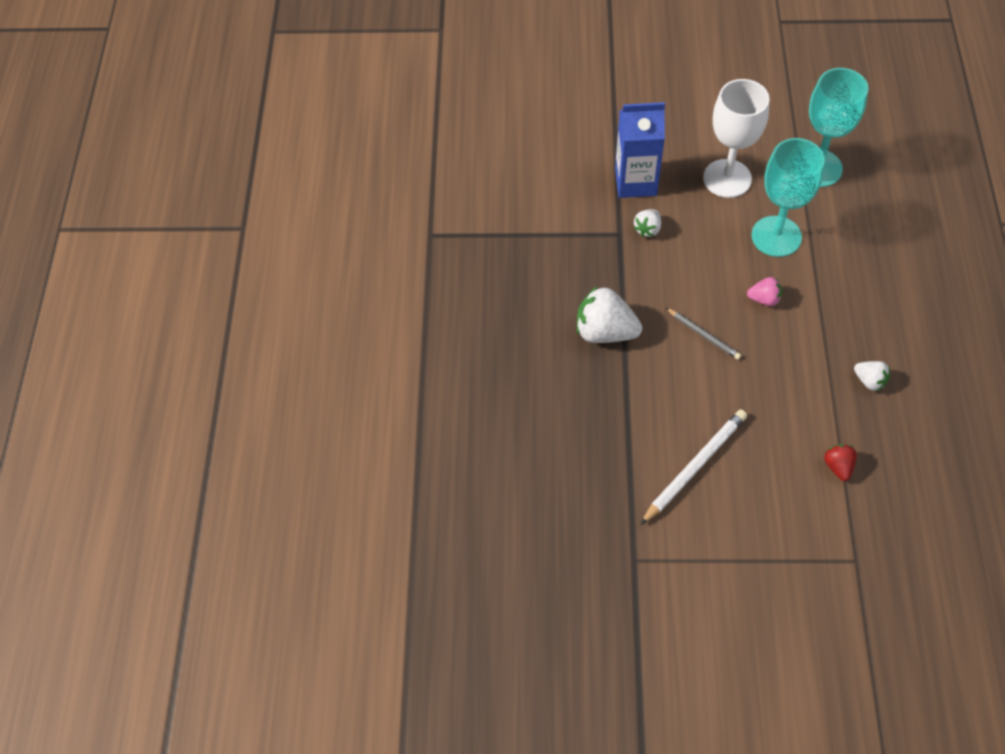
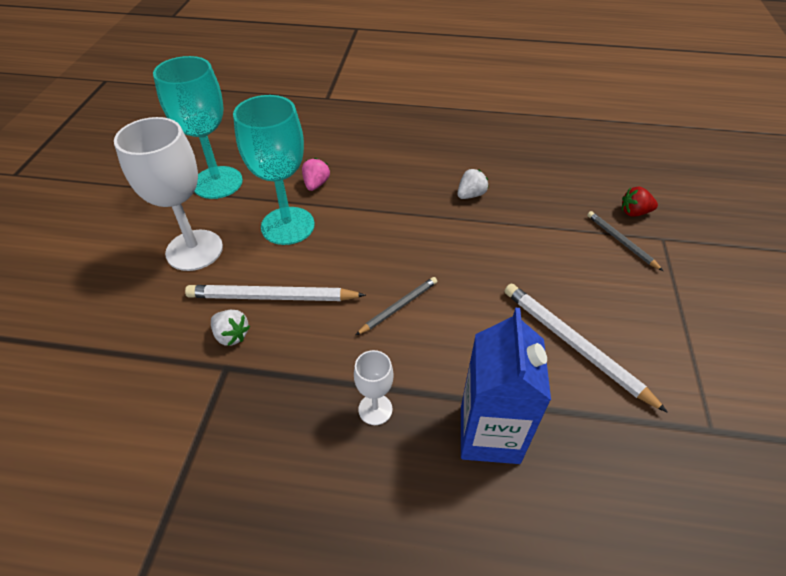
camera: 85 degrees left, 10 degrees down
white strawberry [577,286,642,343] -> white goblet [354,350,394,425]
blue carton [615,102,665,198] -> blue carton moved to [461,308,551,464]
pink strawberry [747,277,782,306] -> pink strawberry moved to [302,158,330,191]
red strawberry [824,444,857,481] -> red strawberry moved to [622,187,658,217]
none -> white pencil [185,285,366,301]
none -> grey pencil [587,211,663,271]

